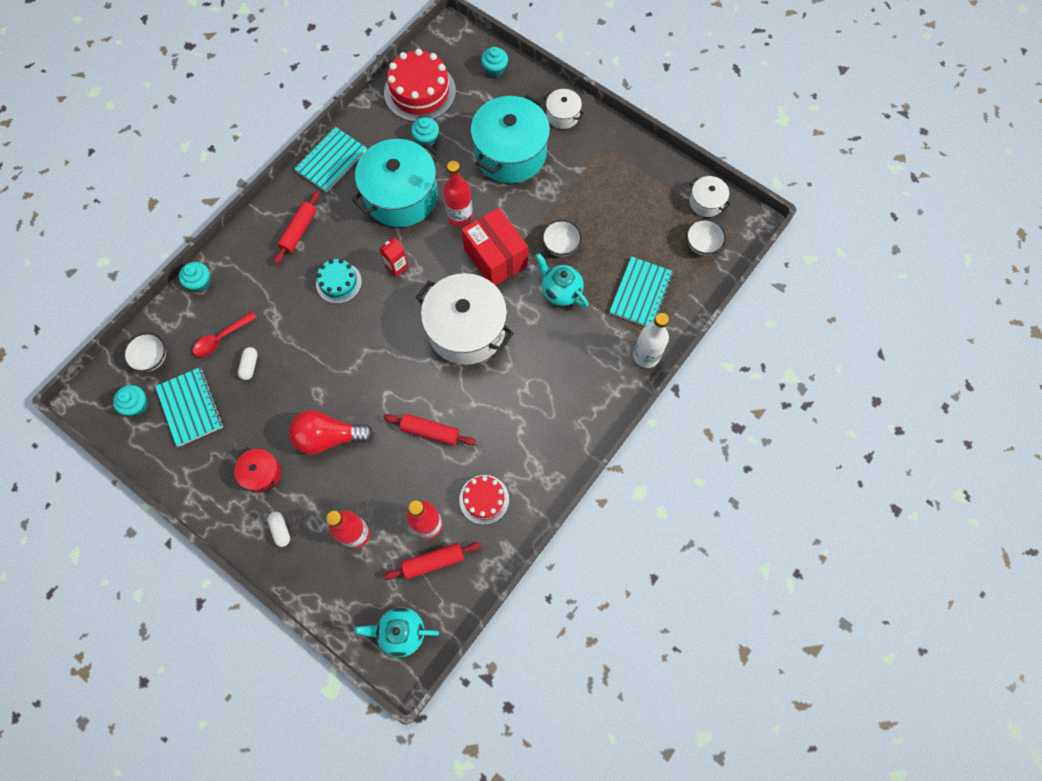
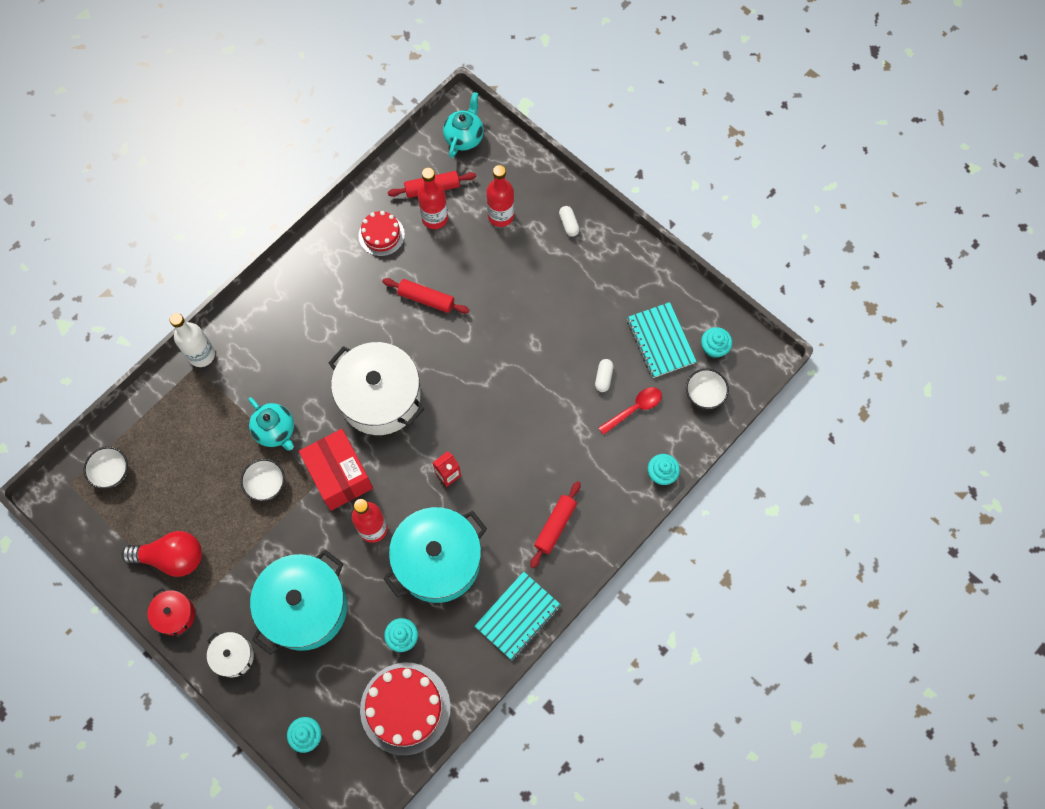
camera: 175 degrees left, 0 degrees up
red pot [234,447,281,493] -> red pot moved to [148,588,195,638]
red light bulb [289,410,374,454] -> red light bulb moved to [121,531,202,577]
turquoise cake [316,259,362,304] -> none
turquoise teapot [354,607,439,657] -> turquoise teapot turned 75 degrees counterclockwise [443,92,484,158]
turquoise notebook [609,256,674,326] -> none
white pot [689,176,731,217] -> none

